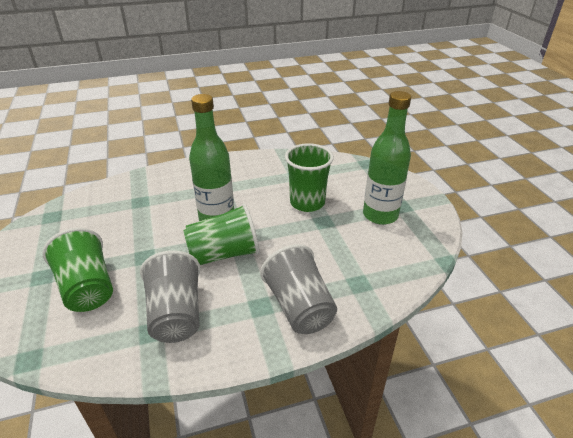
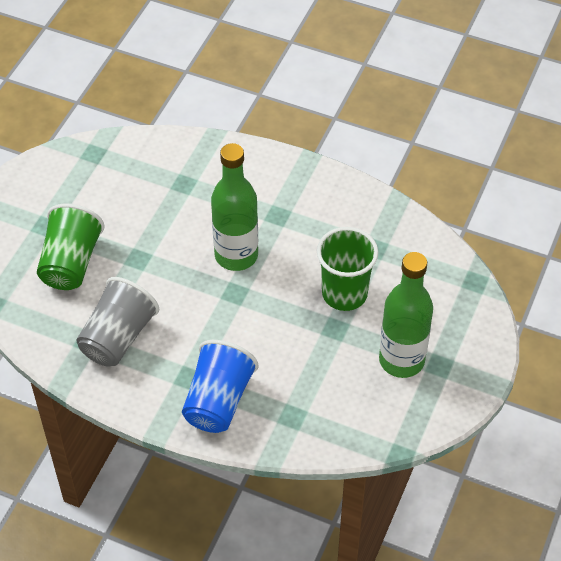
camera: 40 degrees right, 15 degrees up
green cup [184,203,259,265] -> none
grey cup [260,244,337,334] -> blue cup [182,340,258,433]

